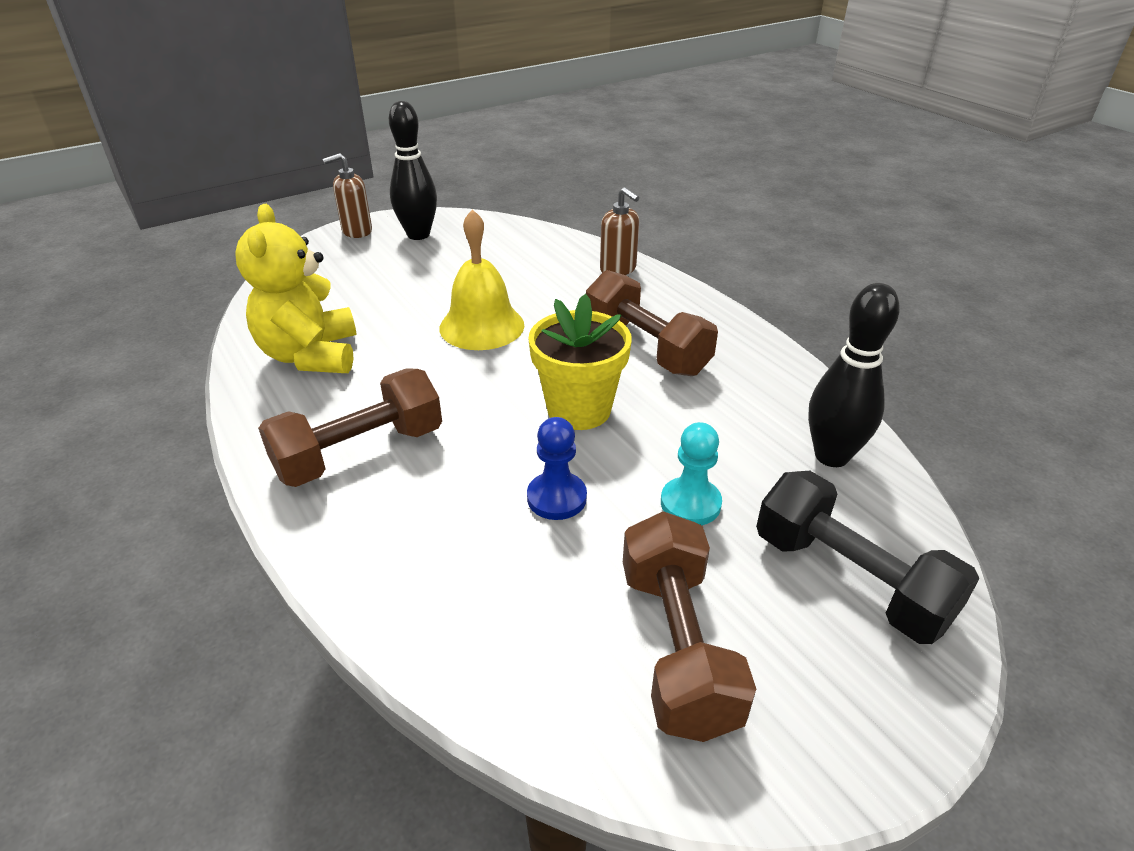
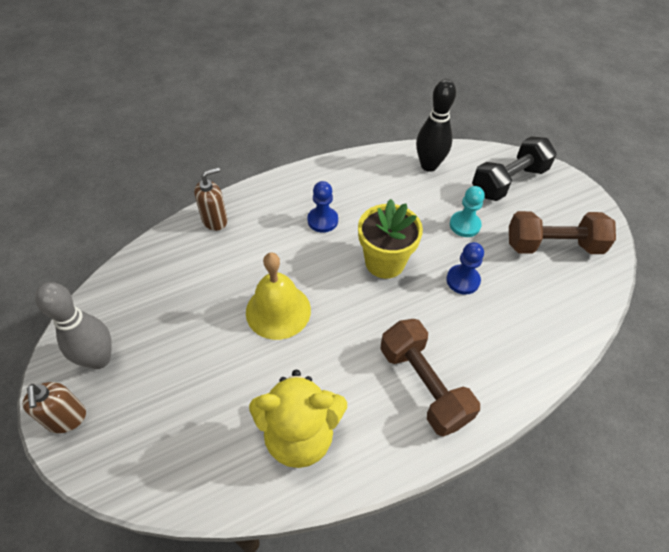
camera: 85 degrees left, 15 degrees up
black bowling pin [389,101,437,240] -> grey bowling pin [35,282,112,369]
brown dumbbell [586,270,718,376] -> blue pawn [307,181,338,233]

